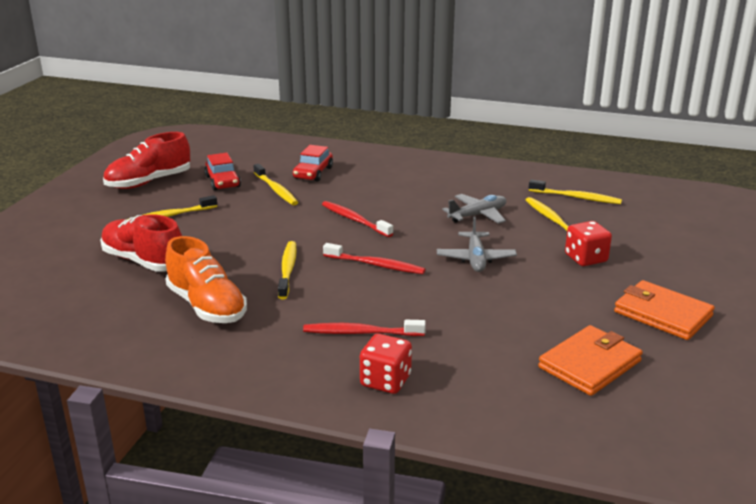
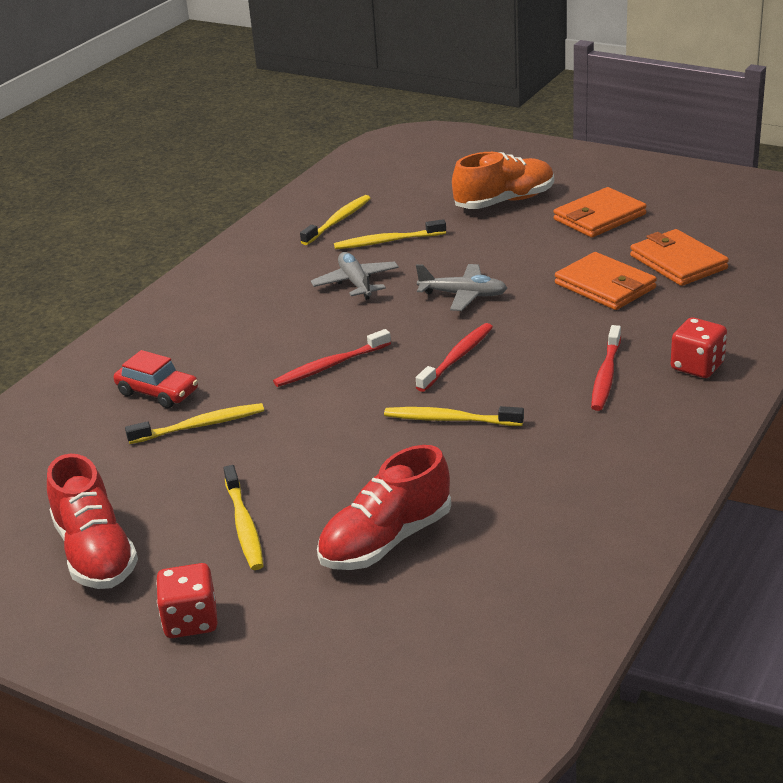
camera: 75 degrees left, 5 degrees up
orange shoe [165,236,247,323] -> orange shoe moved to [452,152,554,209]
red car [204,153,241,191] -> none
red dice [565,221,612,266] -> red dice moved to [156,563,217,638]
none -> orange wallet [555,252,657,310]

